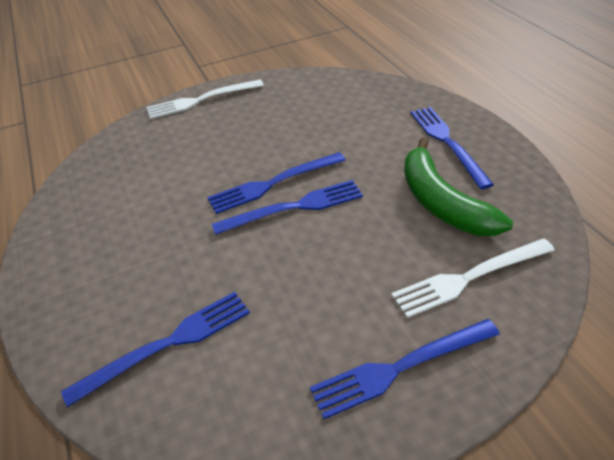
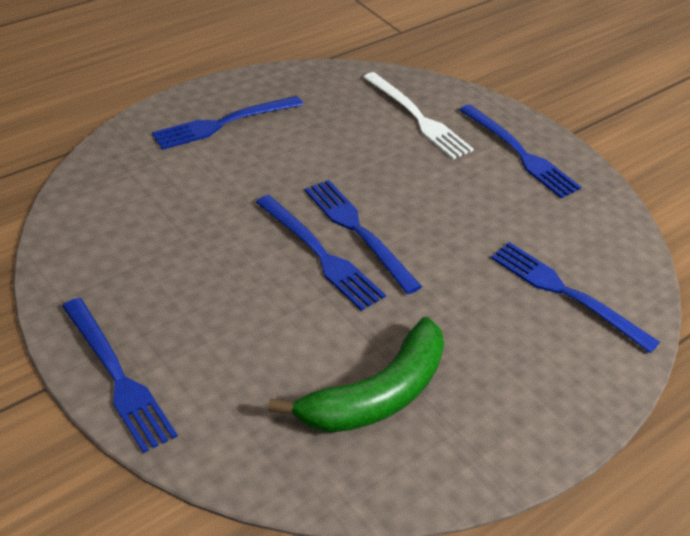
camera: 110 degrees left, 0 degrees up
white fork [146,79,264,119] -> blue fork [62,298,177,453]
green banana [404,137,513,236] -> green banana moved to [268,317,444,433]

